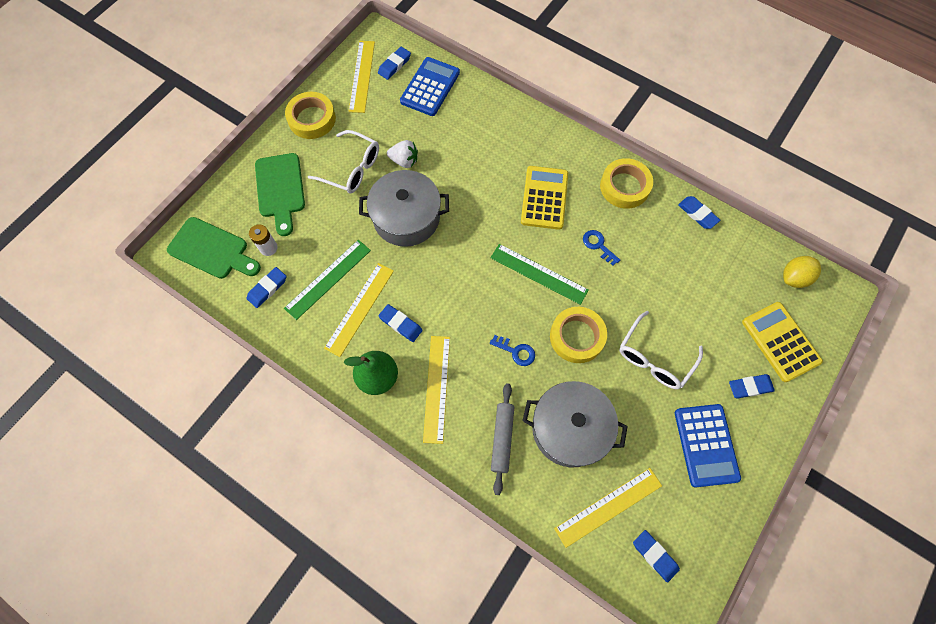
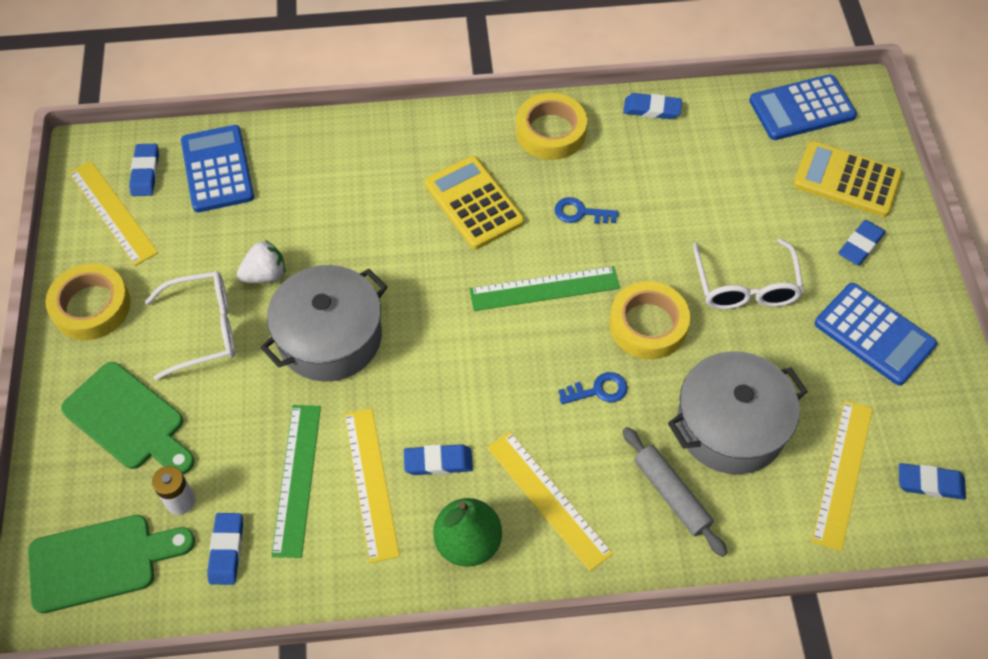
camera: 40 degrees left, 10 degrees down
yellow lemon [783,256,821,288] -> blue calculator [749,74,857,140]

